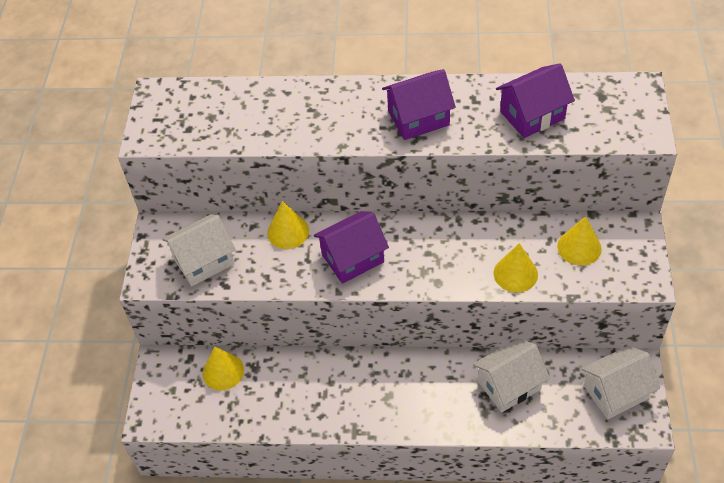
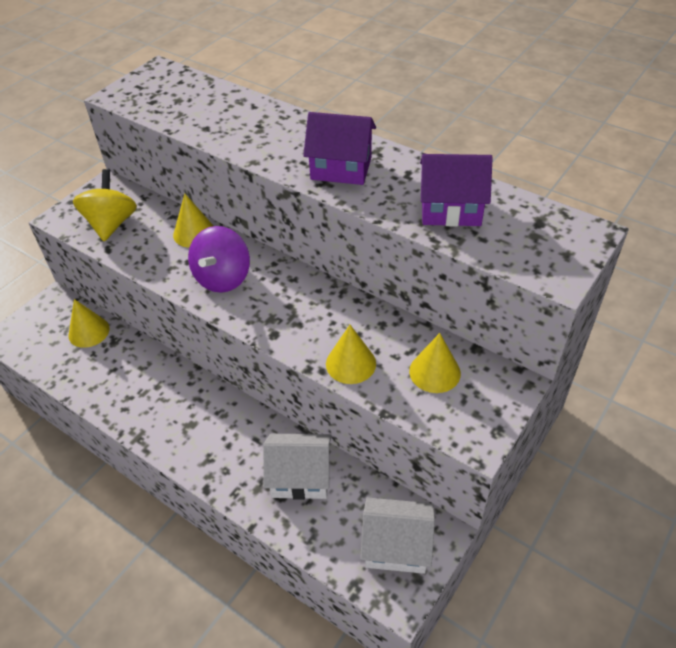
camera: 30 degrees right, 5 degrees down
white house [162,214,235,286] -> yellow spinning top [73,169,137,241]
purple house [314,211,389,284] -> purple spinning top [188,226,250,293]

